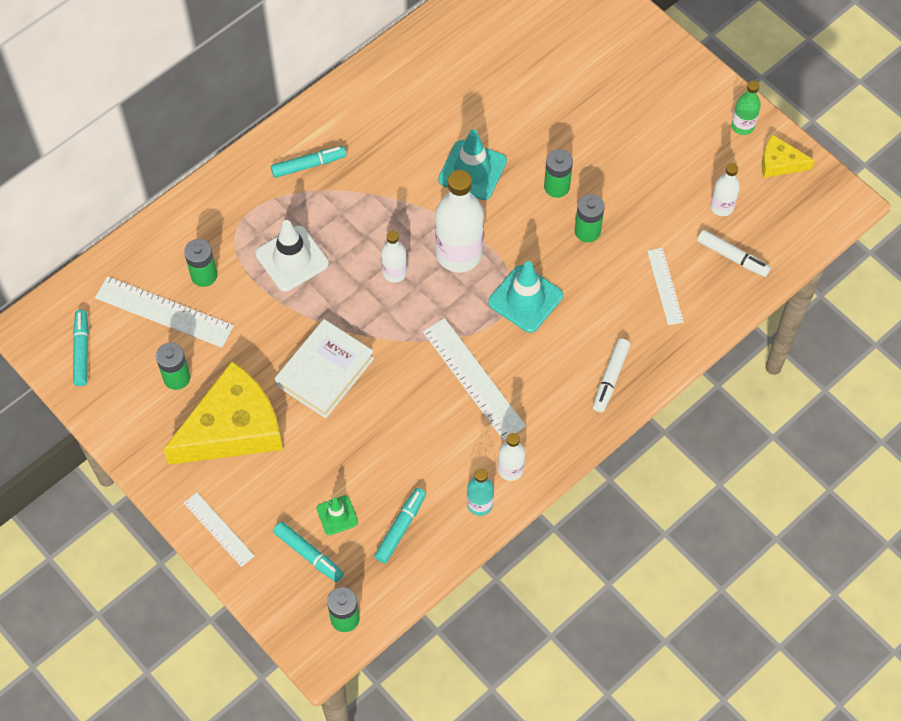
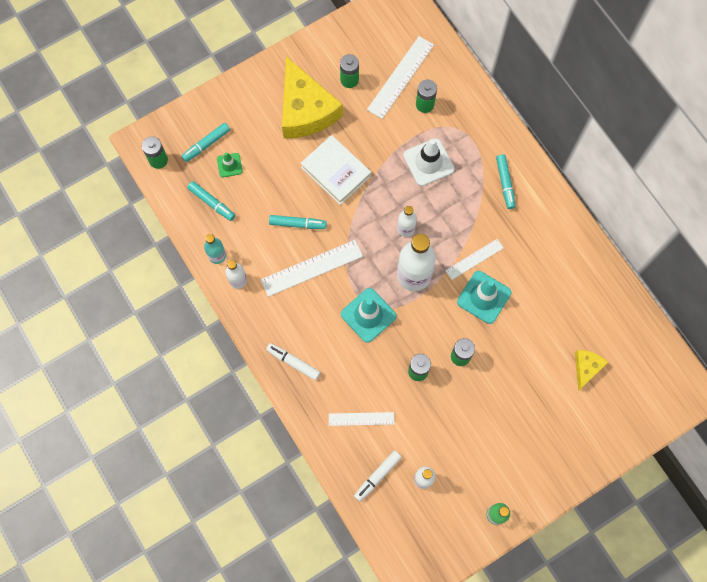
camera: 100 degrees right, 10 degrees up
turquoise marker [73,310,89,386] -> turquoise marker moved to [269,215,327,229]
white ruler [184,492,254,567] -> white ruler moved to [445,239,504,280]
yellow cheese [762,134,815,178] -> yellow cheese moved to [575,350,608,391]

